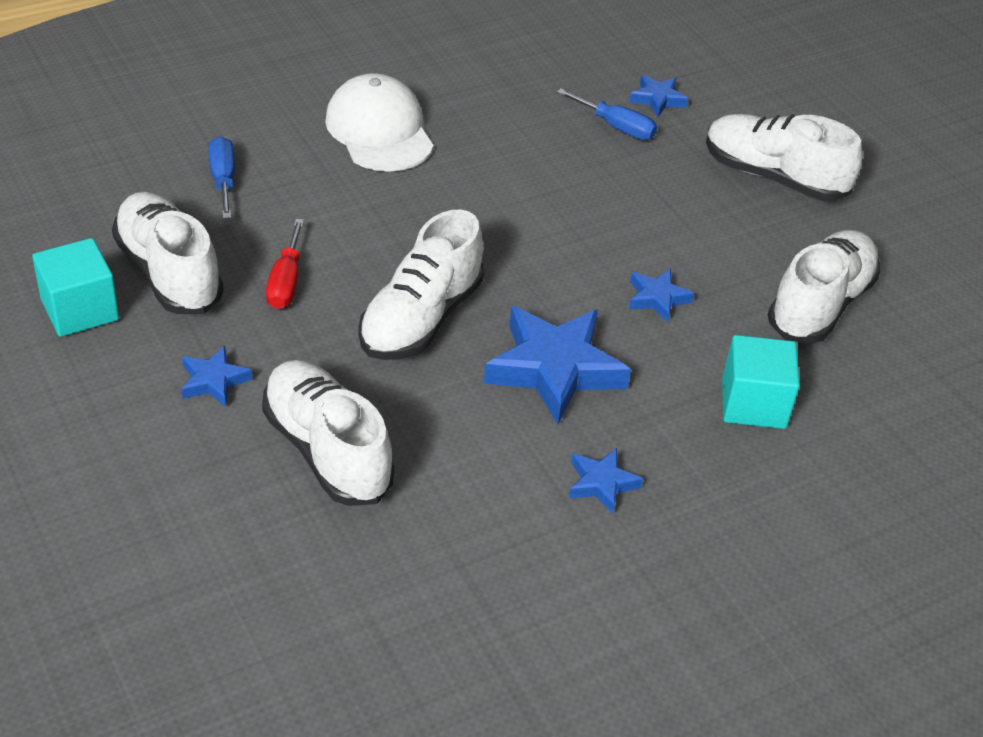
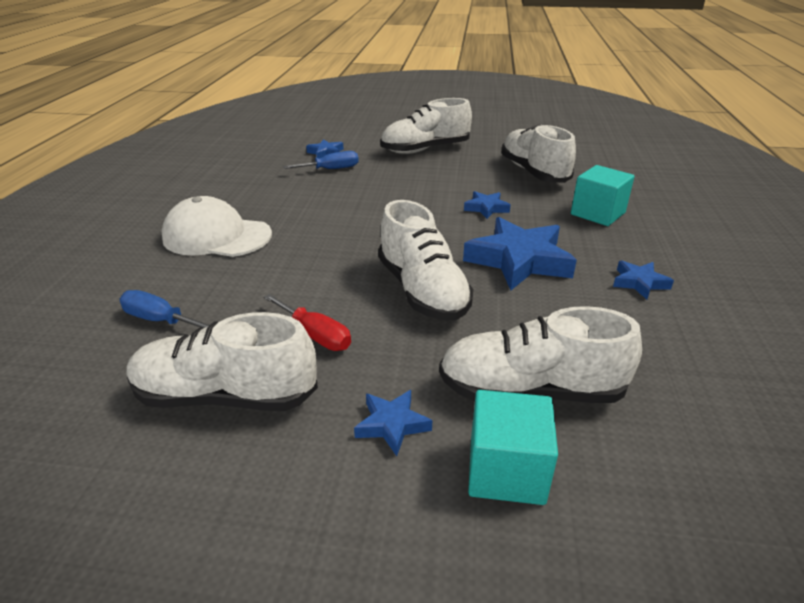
camera: 50 degrees left, 10 degrees down
turquoise cube [32,238,119,337] -> turquoise cube moved to [468,390,558,505]

